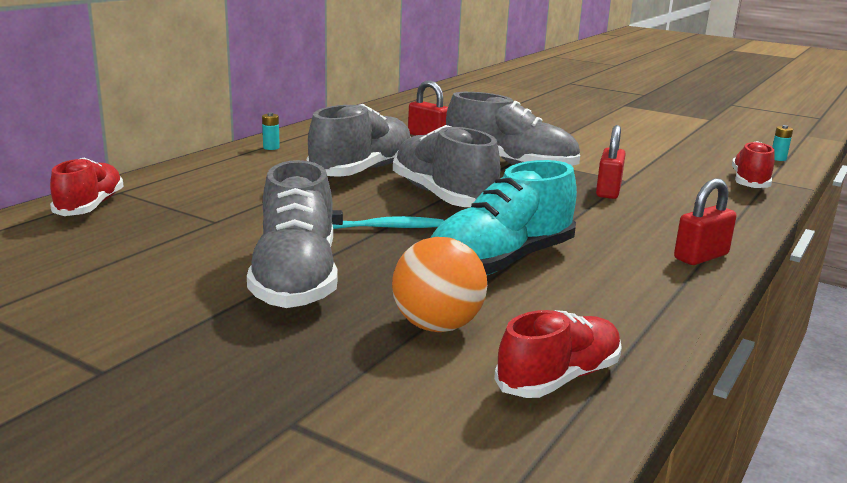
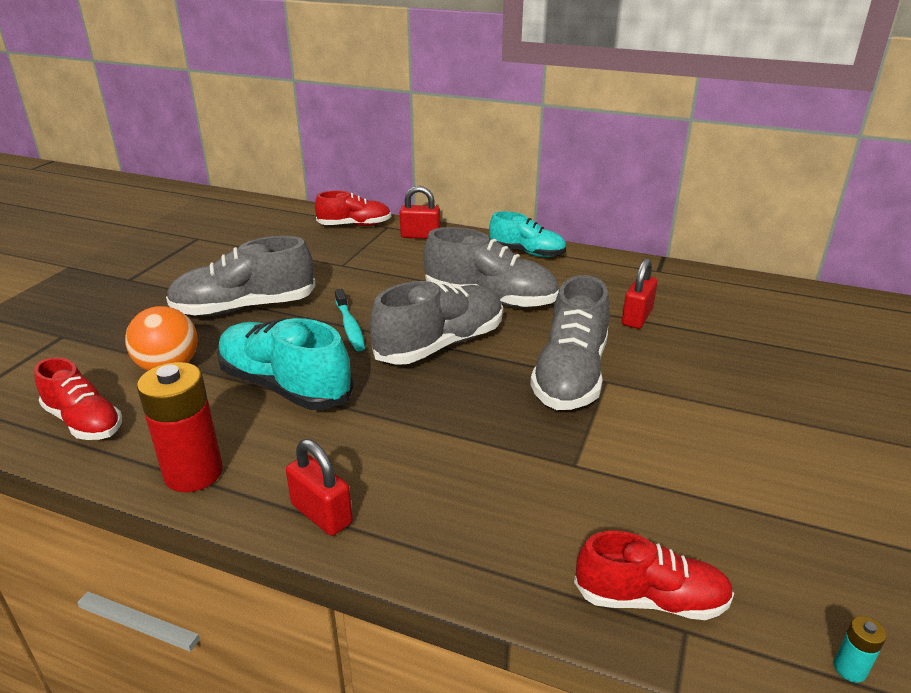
camera: 80 degrees right, 10 degrees up
turquoise battery [262,112,280,150] -> turquoise shoe [489,211,566,257]
red padlock [596,125,625,199] -> red padlock moved to [400,186,440,239]
none -> red battery [137,362,223,492]

